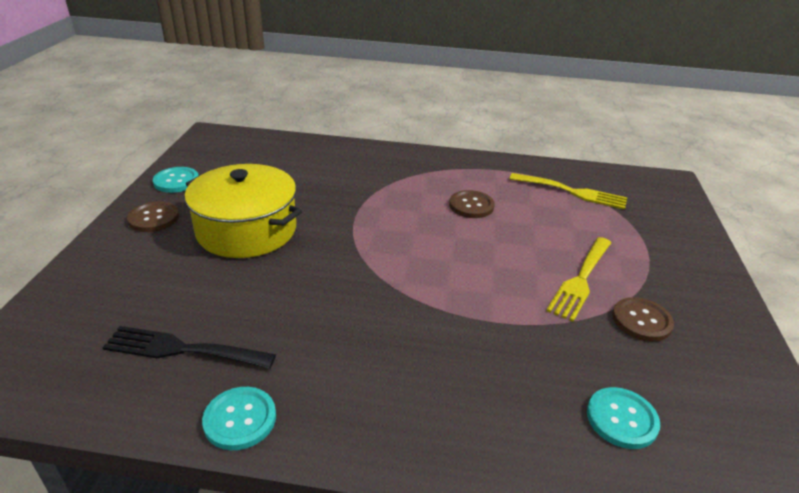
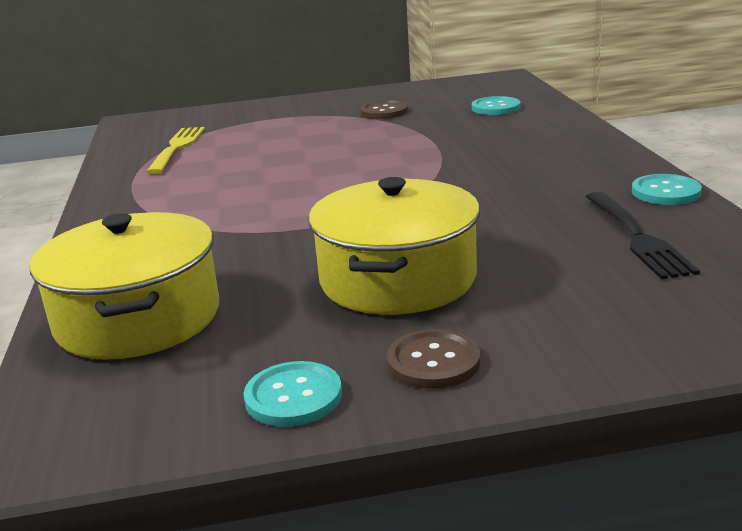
camera: 105 degrees left, 10 degrees down
brown button [449,190,495,218] -> none
yellow fork [546,237,611,322] -> none
none -> yellow pot [30,212,219,360]

